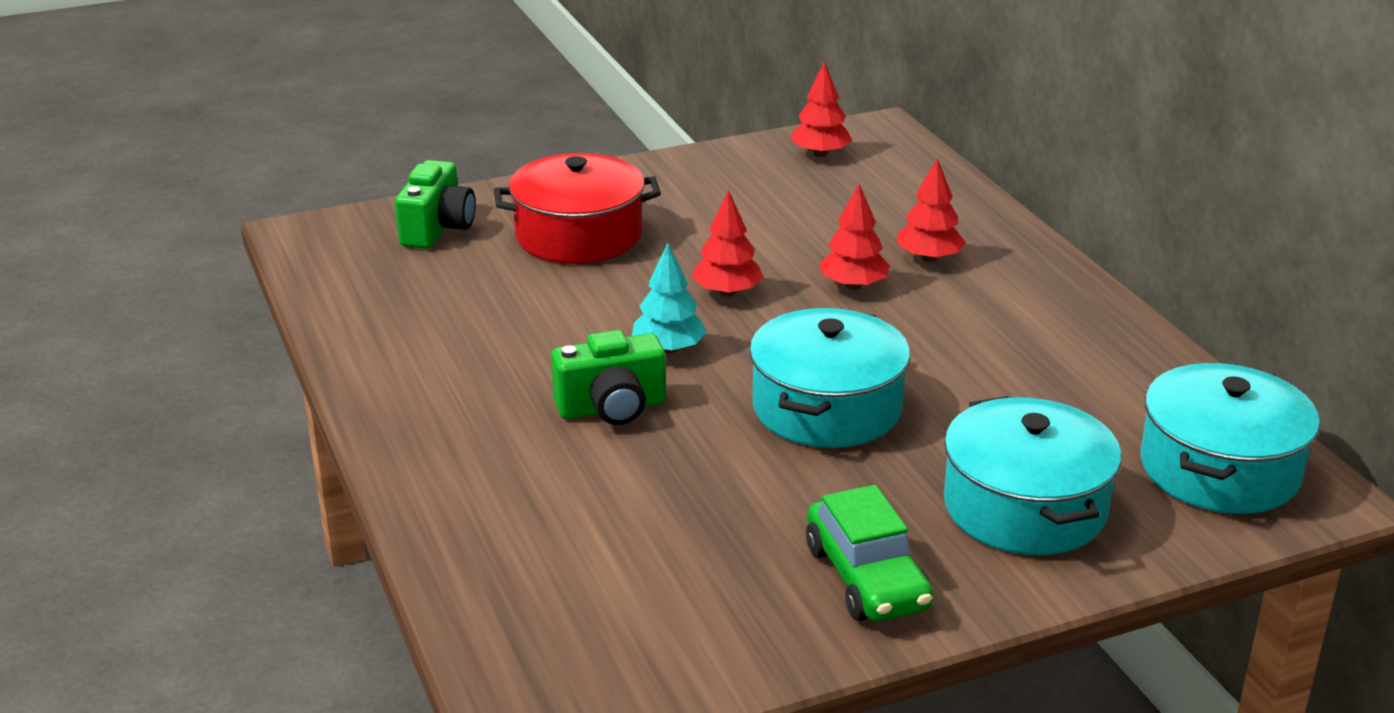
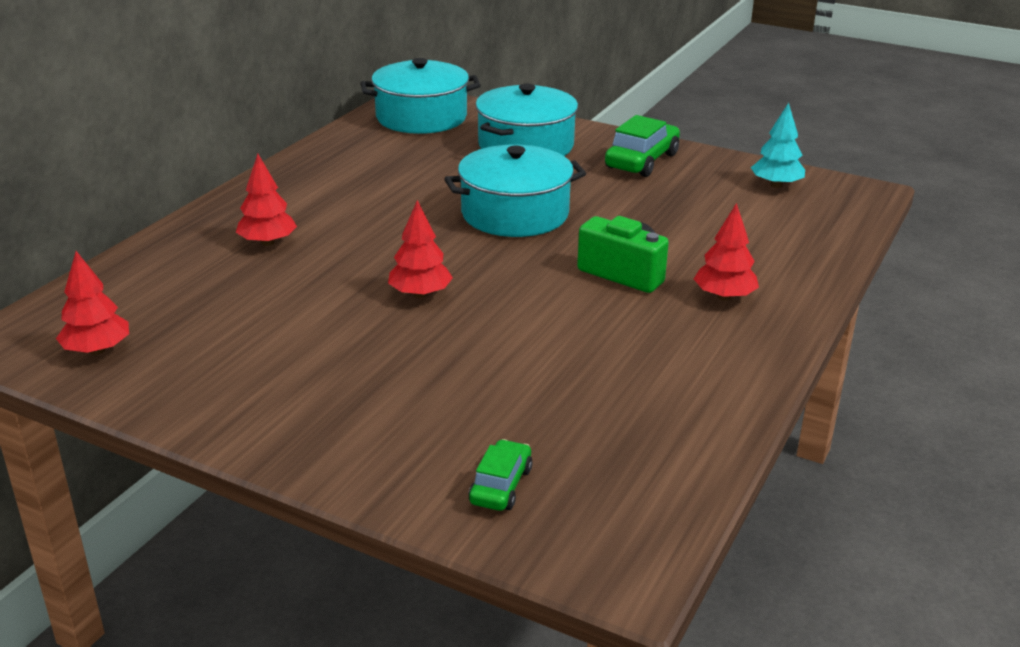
camera: 130 degrees left, 0 degrees up
green camera [395,160,476,249] -> green car [468,439,532,511]
red pot [494,153,661,264] -> none
turquoise tree [632,243,707,354] -> turquoise tree moved to [751,103,805,188]
red tree [819,184,890,290] -> red tree moved to [694,203,759,301]

